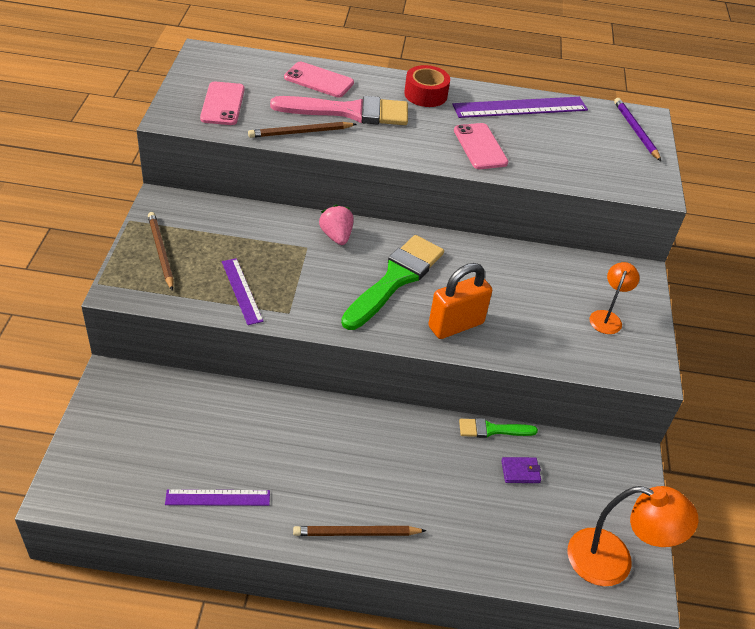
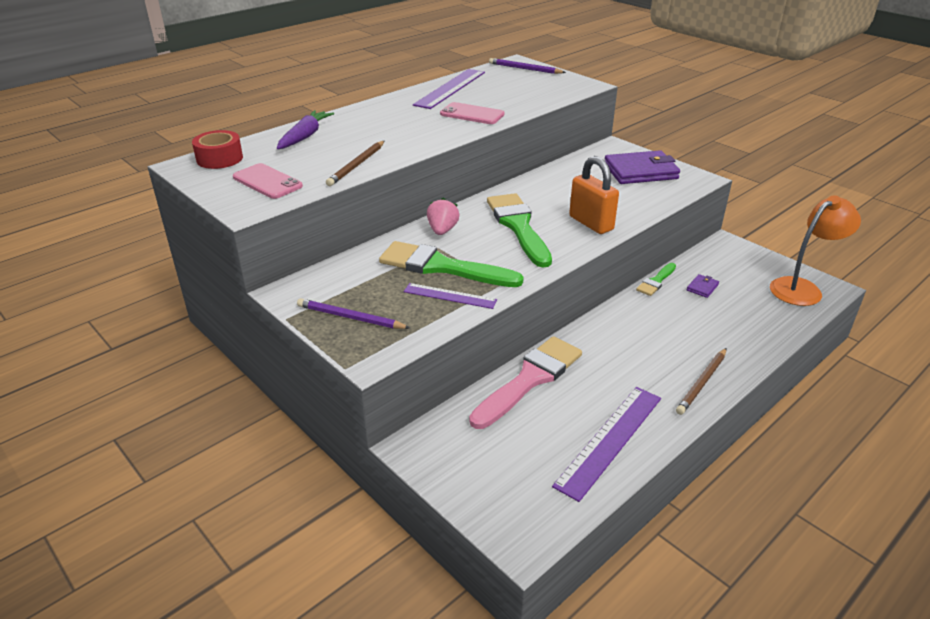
camera: 45 degrees left, 10 degrees down
brown pencil [148,212,173,291] -> purple pencil [297,298,410,329]
purple ruler [165,489,270,506] -> purple ruler [552,387,661,502], size x1.69
pink brush [270,96,408,125] -> pink brush moved to [469,336,582,429]
pink phone [284,62,354,97] -> purple carrot [277,110,334,149]
pink strawberry [319,205,353,245] -> pink strawberry turned 75 degrees clockwise [427,198,460,235]
red tape [404,65,450,107] -> red tape moved to [192,130,243,169]
orange padlock [428,263,492,339] -> orange padlock turned 45 degrees counterclockwise [569,156,619,234]
orange lamp [589,262,640,334] -> purple wallet [605,150,680,184]
none -> green brush [379,241,524,287]

